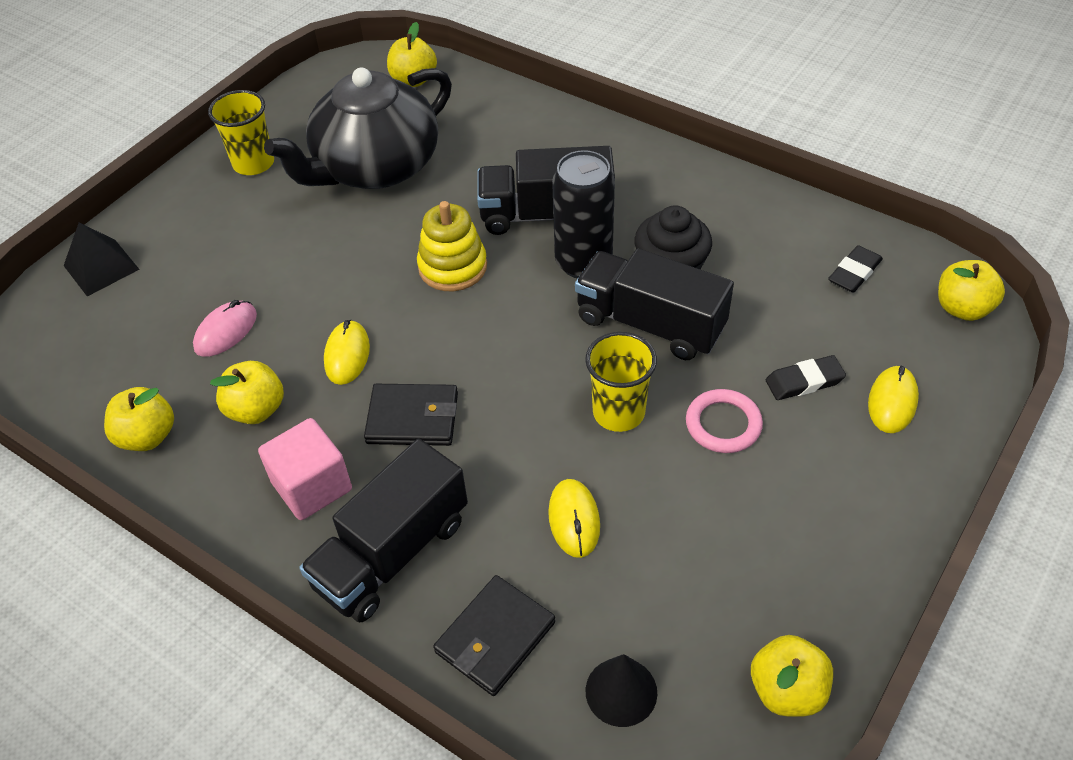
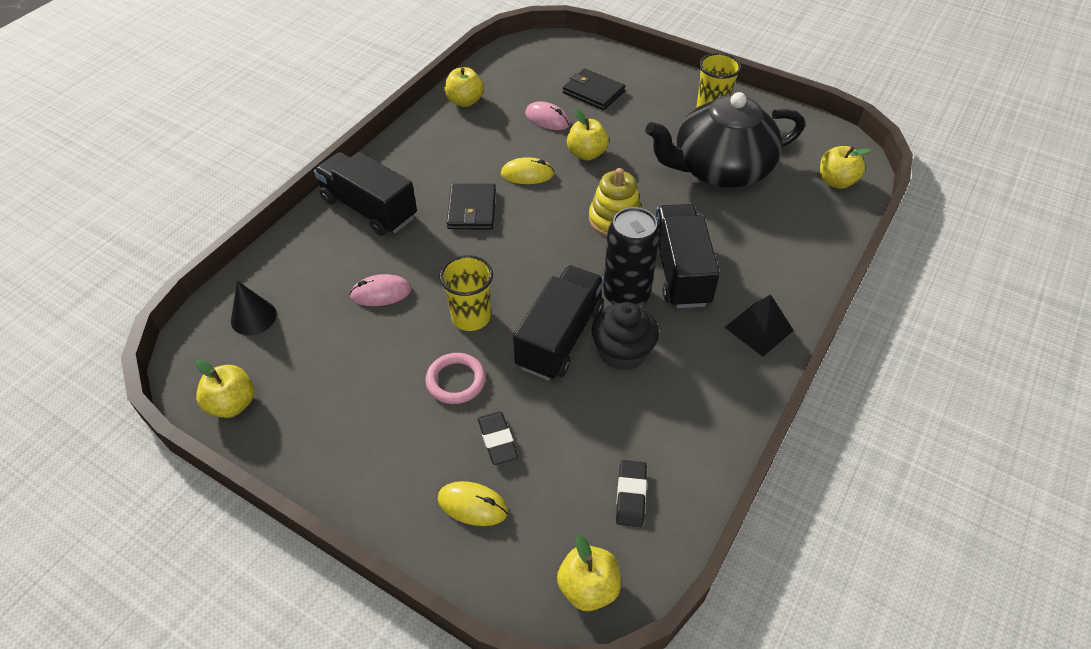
camera: 85 degrees right, 0 degrees up
black pyramid [64,223,139,297] -> black pyramid moved to [724,294,794,357]
yellow apple [210,361,284,424] -> yellow apple moved to [567,109,609,161]
pink cube [258,418,352,520] -> none
black teapot [264,68,452,189] -> black teapot turned 60 degrees counterclockwise [645,92,805,188]
black wallet [433,575,555,696] -> black wallet moved to [563,68,625,110]
yellow mouse [548,479,600,558] -> pink mouse [350,274,412,306]
black eraser [828,245,883,293] -> black eraser turned 60 degrees clockwise [616,460,647,527]

